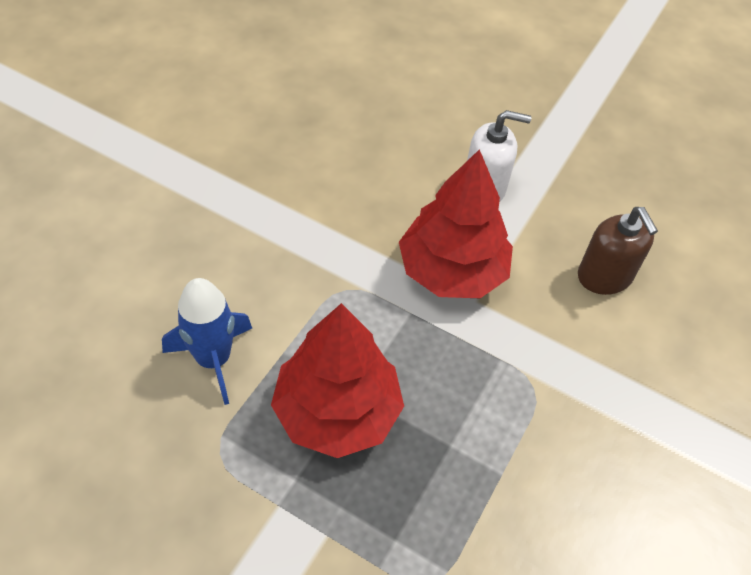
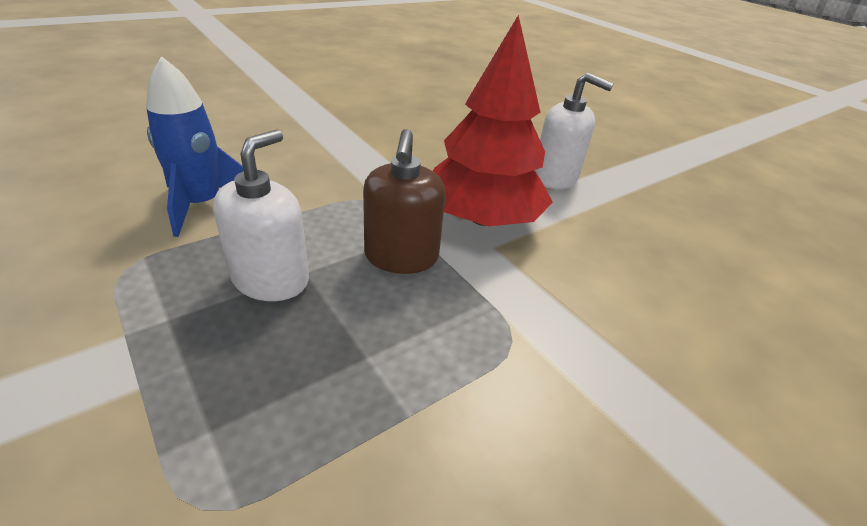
camera: 25 degrees right, 15 degrees down
red tree [271,303,404,458] -> white soap dispenser [213,130,309,301]
brown soap dispenser [578,207,658,295] -> brown soap dispenser moved to [363,129,446,274]

